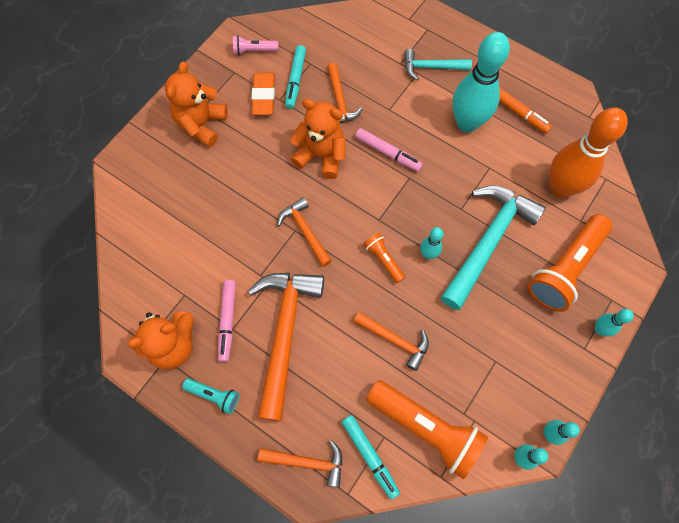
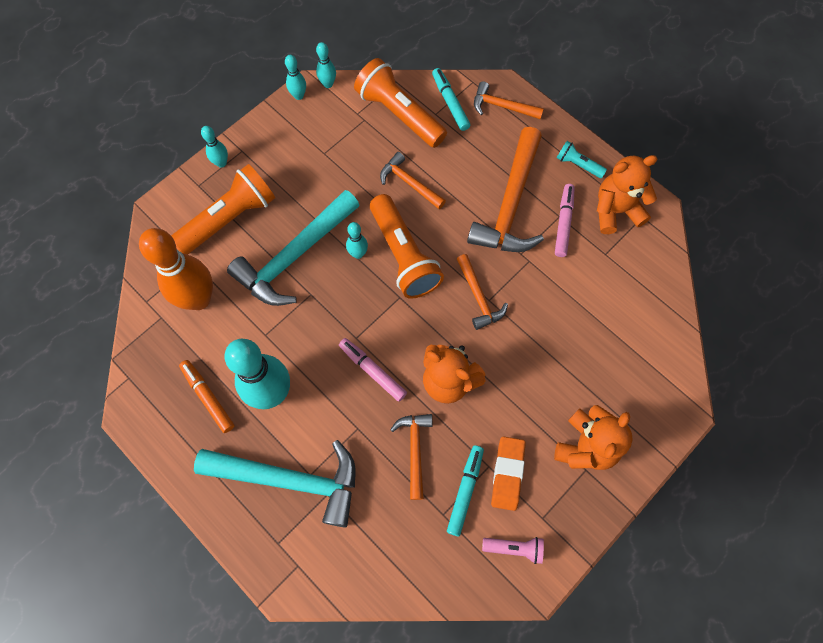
camera: 170 degrees left, 0 degrees up
orange flashlight [363,233,405,283] -> orange flashlight [370,194,444,299], size x2.08
turquoise hammer [404,49,472,80] -> turquoise hammer [194,440,355,528], size x1.88

